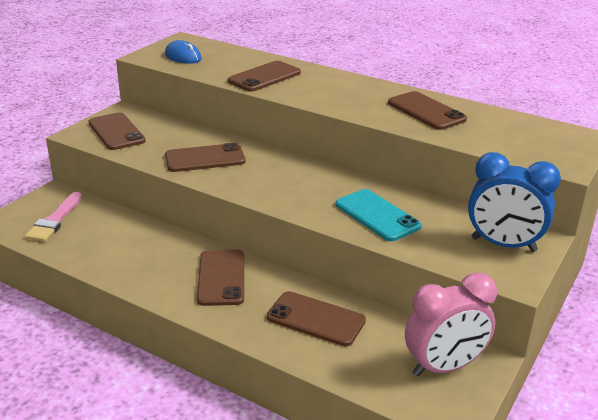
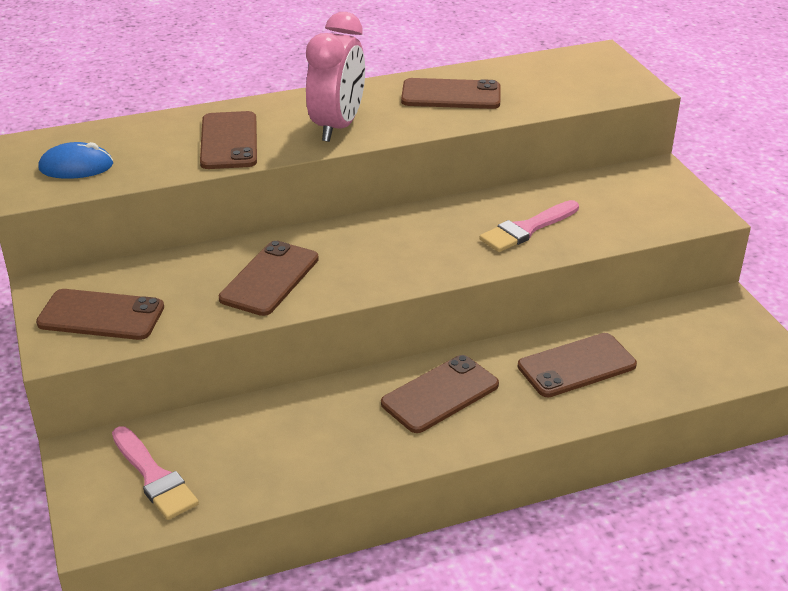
camera: 50 degrees left, 5 degrees up
brown phone [197,250,244,306] -> brown phone turned 75 degrees counterclockwise [381,355,499,433]
turquoise phone [336,189,422,241] -> pink brush [479,200,579,252]
pink clock [405,273,497,376] -> pink clock moved to [306,12,365,142]
blue clock [468,152,561,252] -> none

